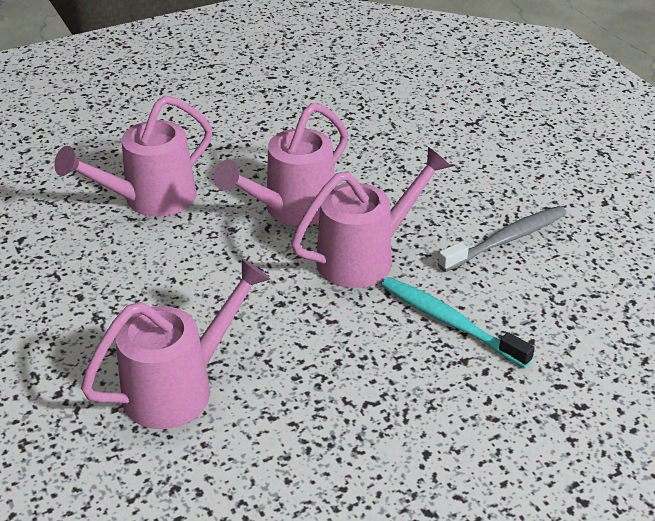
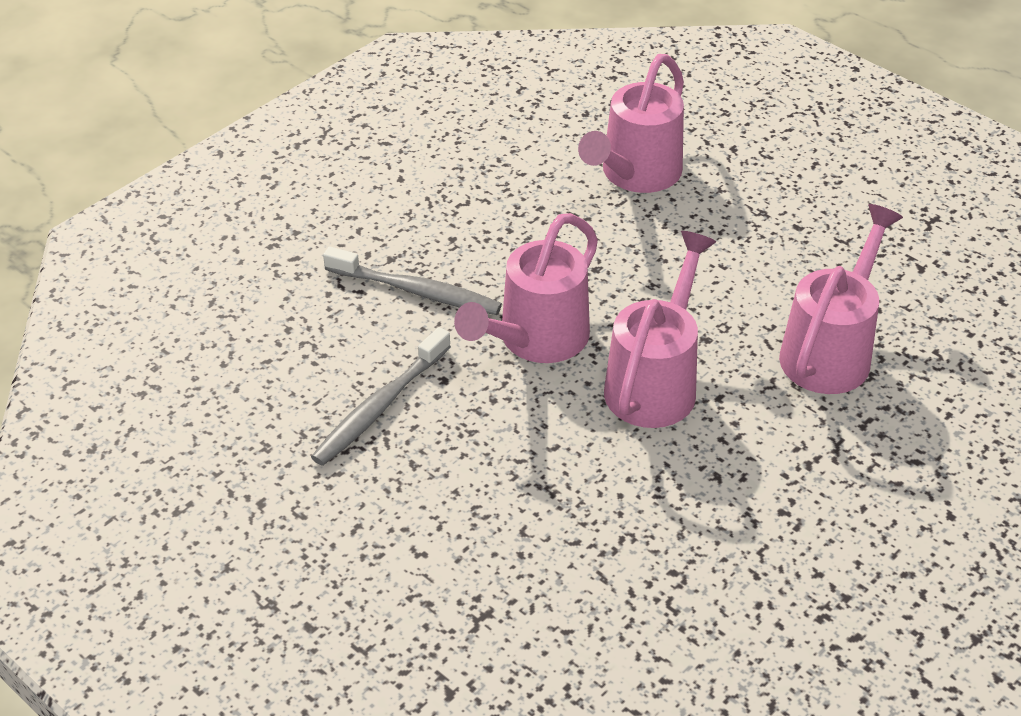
camera: 160 degrees right, 5 degrees up
turquoise toothbrush [381,277,535,368] -> grey toothbrush [323,246,502,315]

